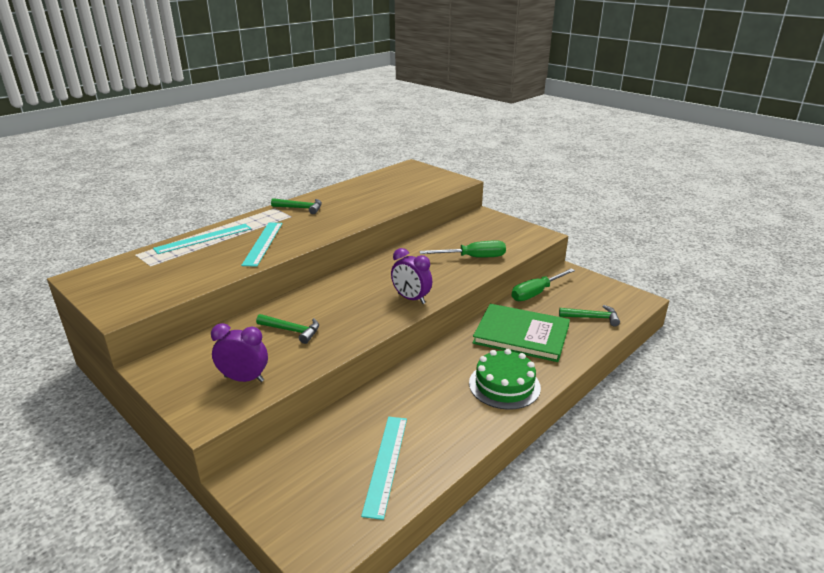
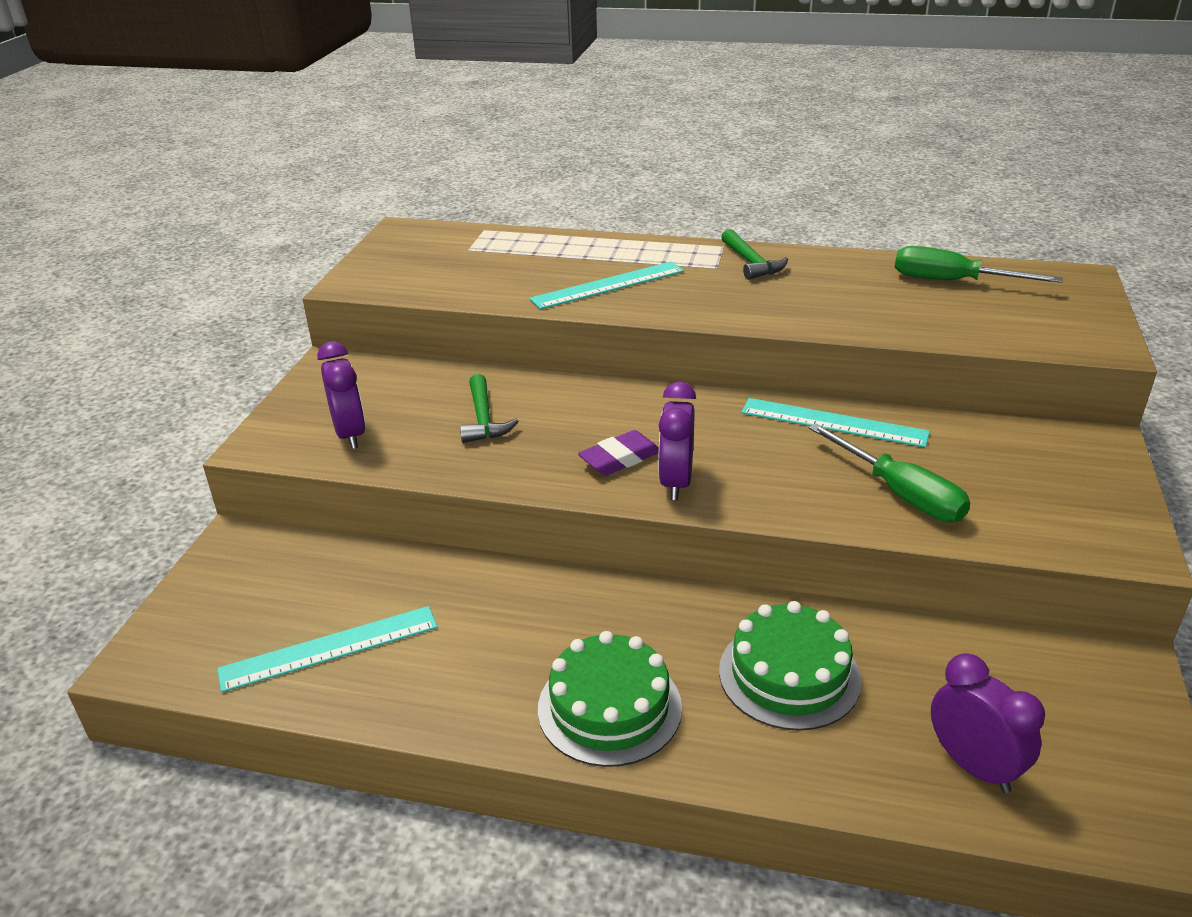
camera: 60 degrees right, 5 degrees up
turquoise ruler [153,224,251,254] -> turquoise ruler moved to [741,398,930,448]
green book [473,304,570,362] -> green cake [719,601,862,731]
green screwdriver [512,269,575,301] -> green screwdriver moved to [895,246,1063,283]
green hammer [559,305,620,326] -> purple clock [931,653,1045,793]
none -> purple eraser [578,430,659,476]

